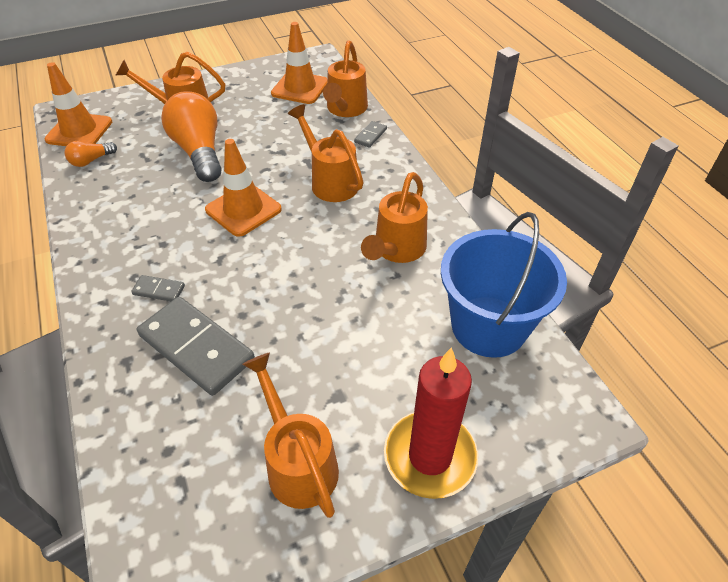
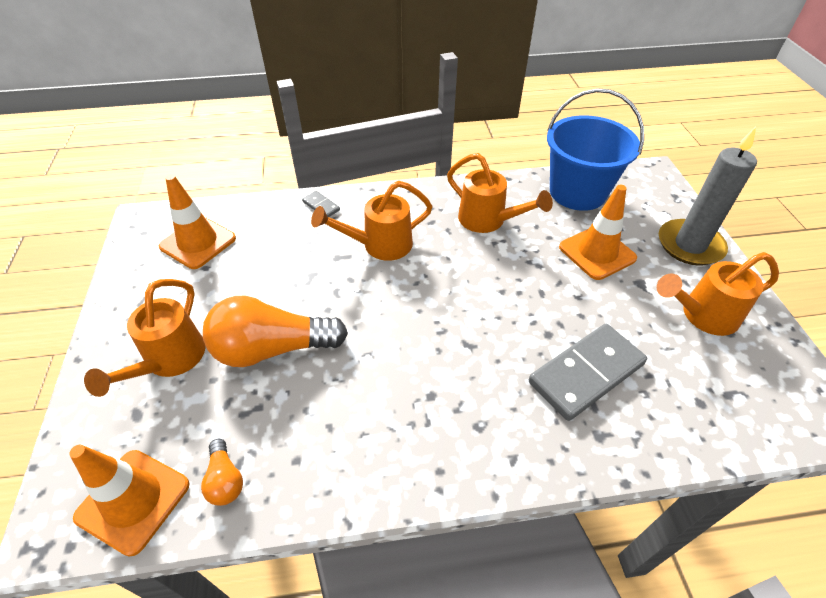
camera: 75 degrees left, 0 degrees up
grey domino [131,275,185,301] -> none
orange traffic cone [205,139,282,237] -> orange traffic cone moved to [559,185,637,280]
orange watering can [323,40,368,117] -> none
red candle [384,347,478,499] -> grey candle [659,127,757,266]

